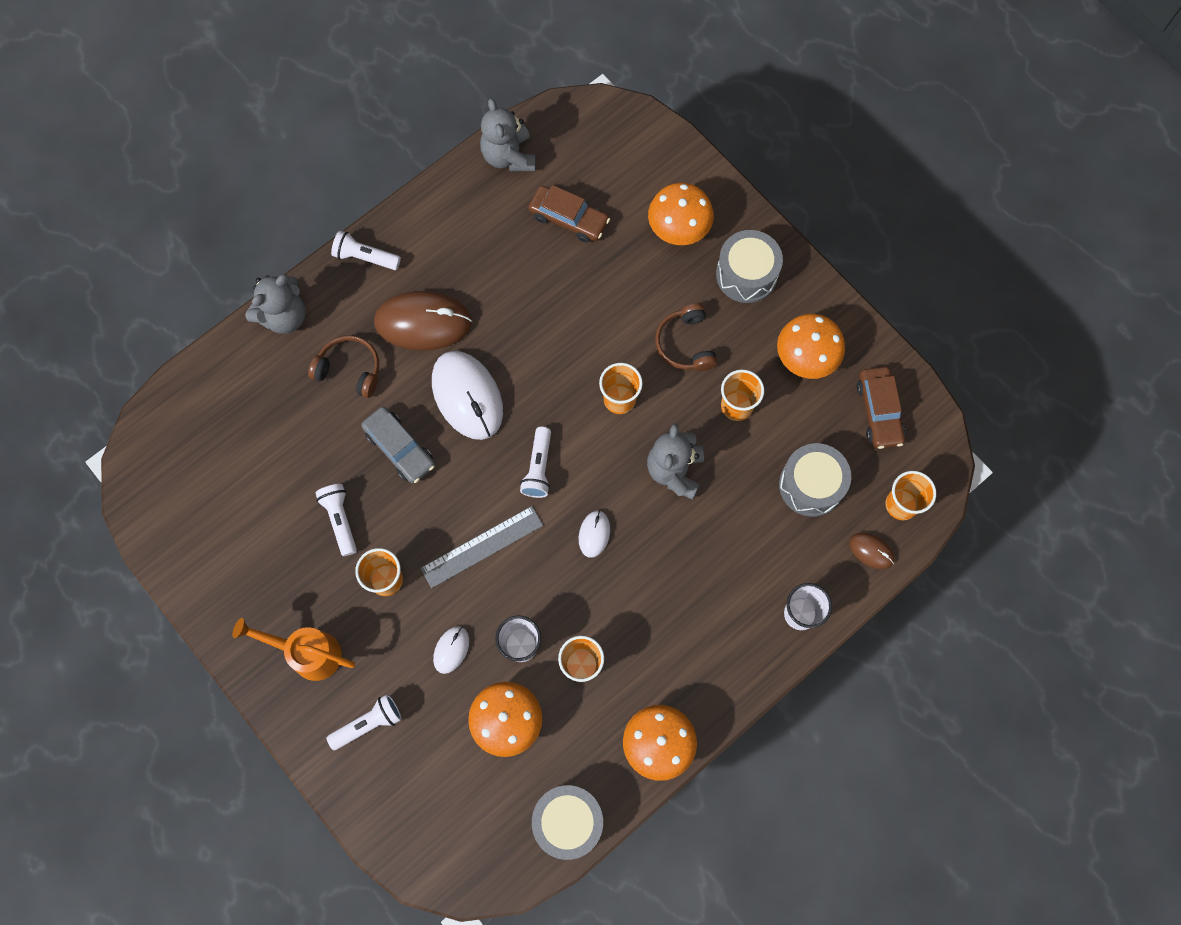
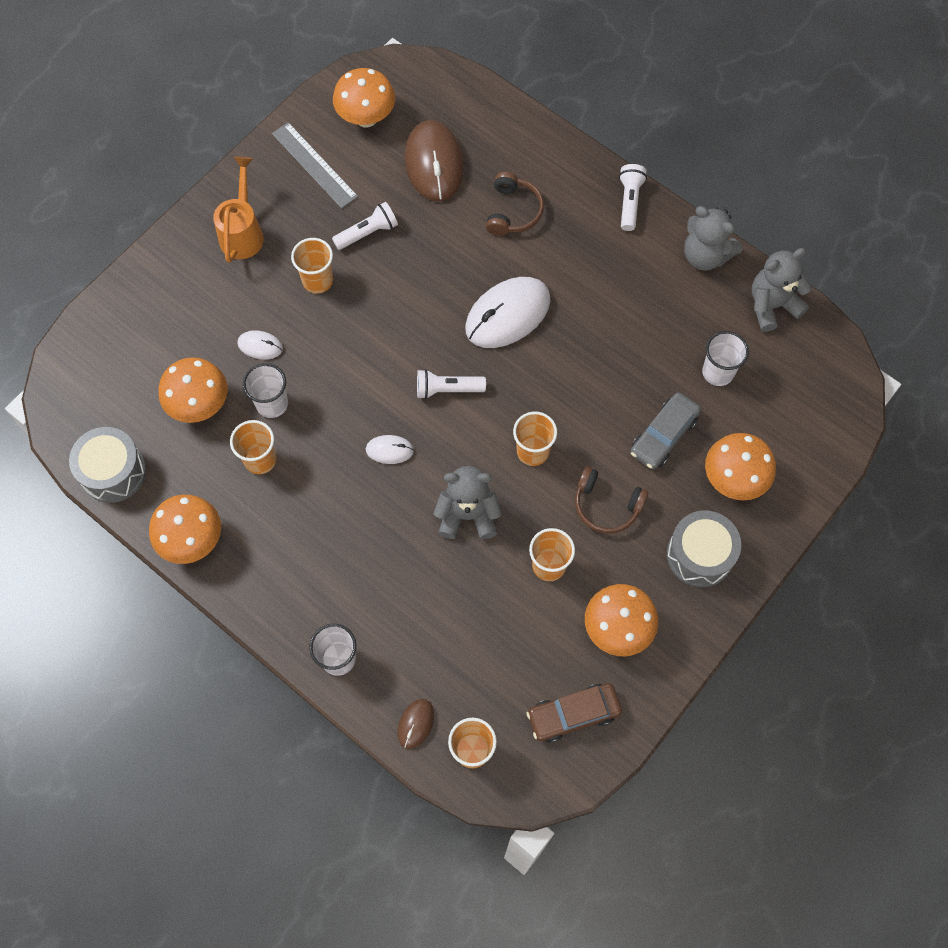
camera: 80 degrees right, 5 degrees down
grey teddy bear [245,274,306,334] -> grey teddy bear moved to [684,206,743,271]
white flashlight [327,694,402,750] -> none
grey car [361,407,435,484] -> grey car moved to [630,392,701,470]
brown mouse [374,291,472,350] -> brown mouse moved to [405,120,464,201]
grey ruler [420,506,543,588] -> grey ruler moved to [272,122,358,209]
brown car [528,185,610,243] -> white cup [702,331,749,386]
brown headphones [655,304,718,371] -> brown headphones turned 135 degrees counterclockwise [575,467,649,534]
grey drum [779,443,851,517] -> none
none -> orange mushroom [333,68,395,127]

